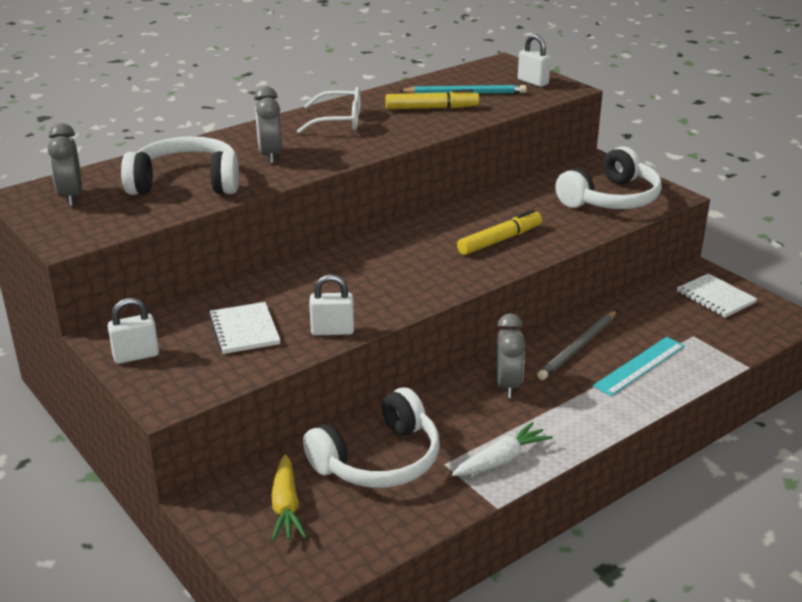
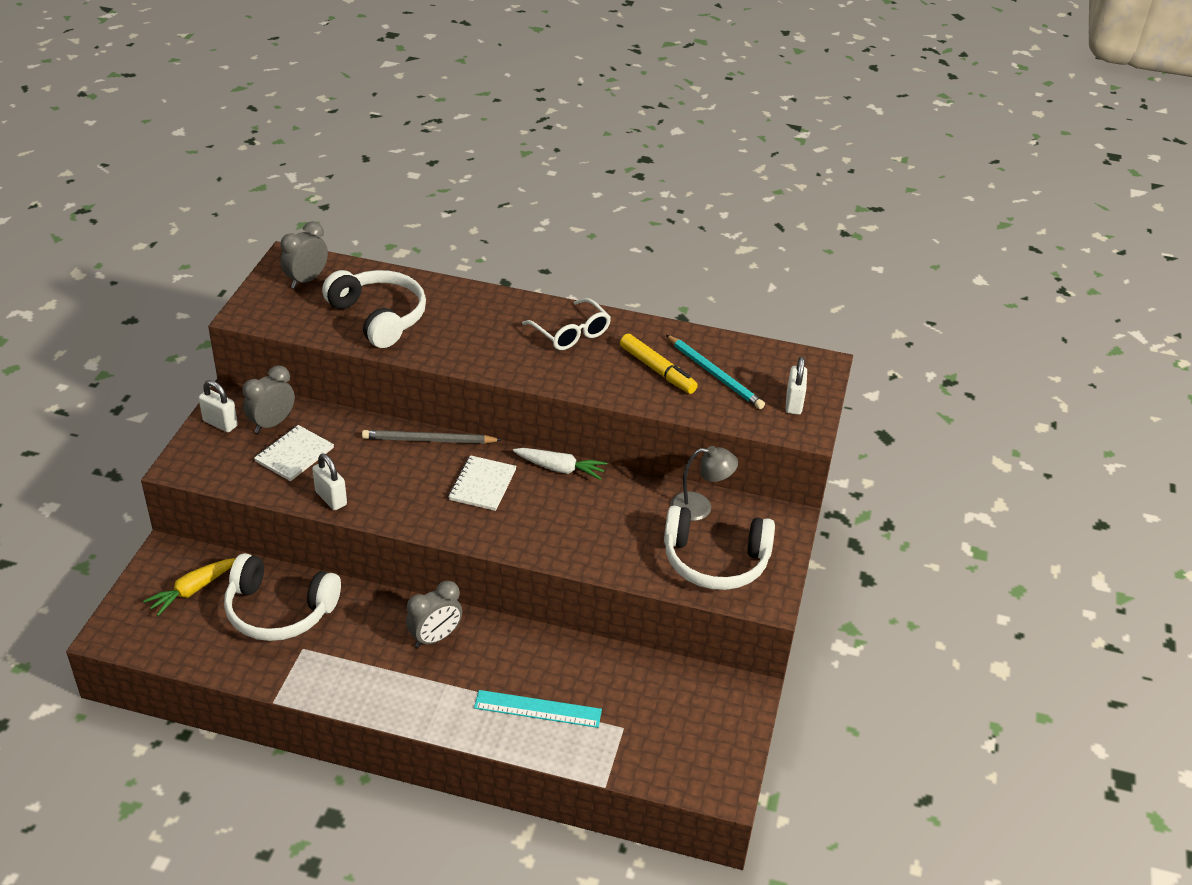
camera: 50 degrees right, 10 degrees up
grey clock [254,86,282,163] -> grey clock moved to [243,365,295,433]
white carrot [452,422,553,476] -> white carrot moved to [513,448,607,480]
yellow marker [457,210,542,255] -> none
grey pencil [537,310,617,380] -> grey pencil moved to [362,430,501,444]
white notebook [677,273,757,318] -> white notebook moved to [449,455,517,511]
none -> grey lamp [670,446,738,521]

